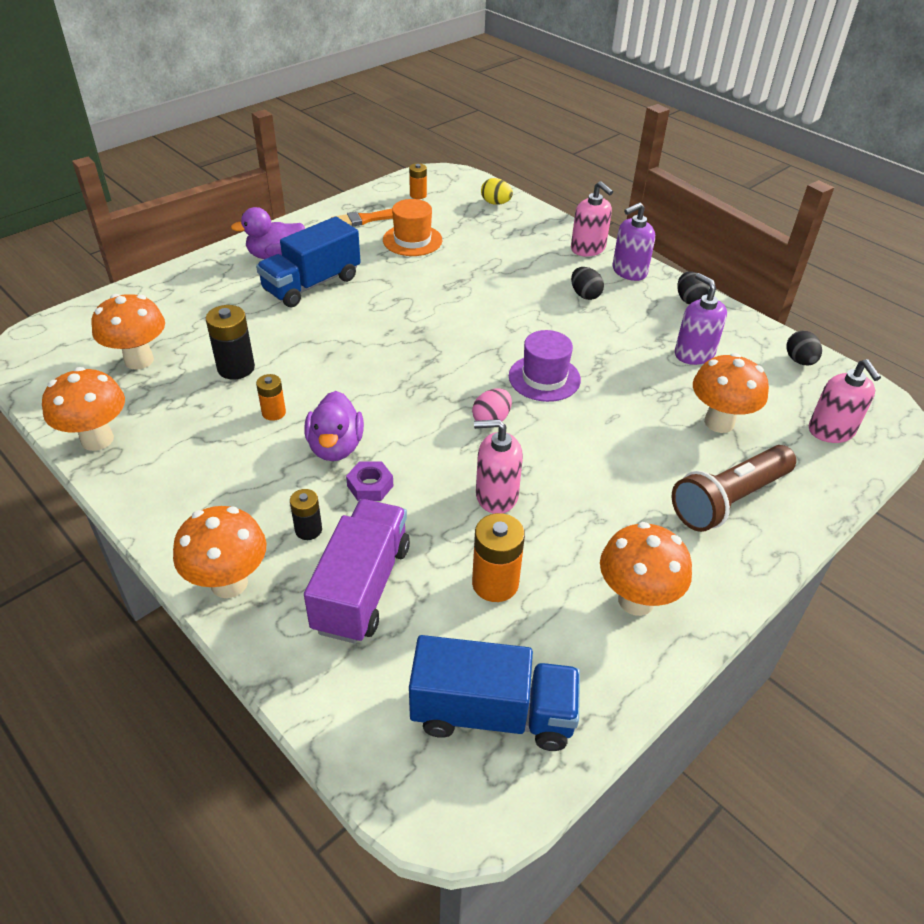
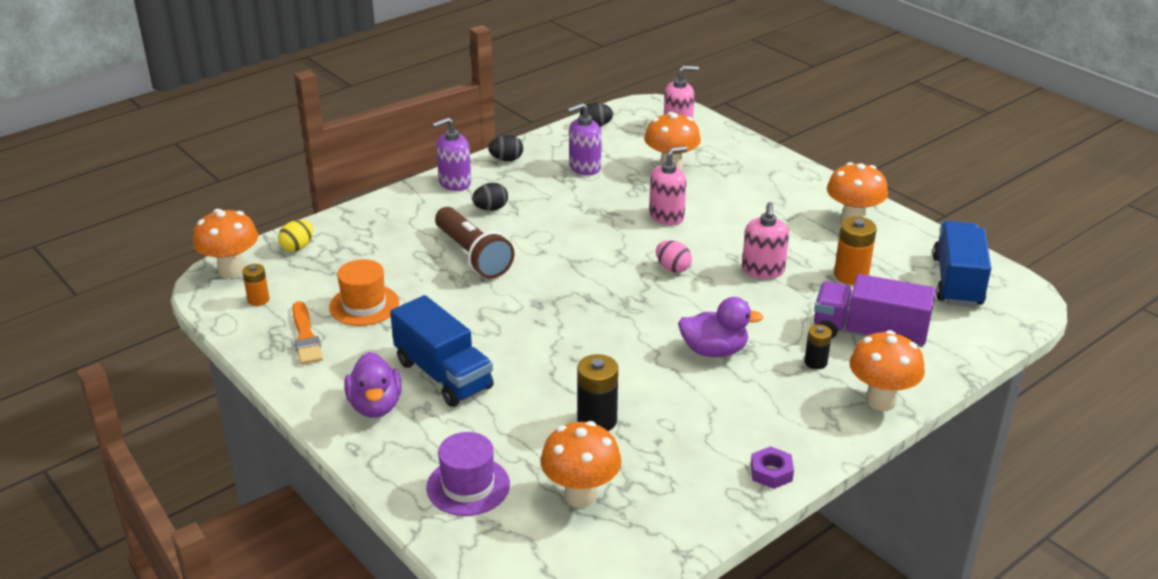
camera: 85 degrees left, 10 degrees down
orange mushroom [42,367,125,451] -> orange mushroom moved to [193,209,258,279]
orange battery [256,374,286,421] -> none
purple nut [346,461,393,501] -> purple nut moved to [751,446,794,489]
purple hat [509,330,581,402] -> purple hat moved to [426,432,510,516]
pink soap dispenser [571,181,613,257] -> pink soap dispenser moved to [649,146,687,225]
purple soap dispenser [613,202,655,281] -> purple soap dispenser turned 90 degrees clockwise [432,118,471,191]
brown flashlight [672,445,796,532] -> brown flashlight moved to [435,207,514,278]

